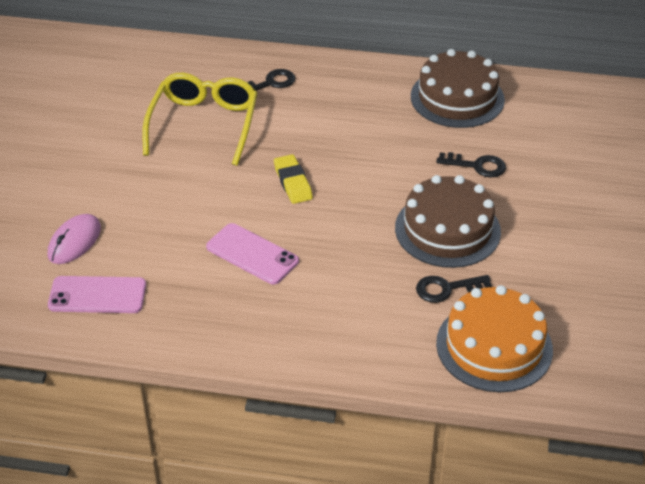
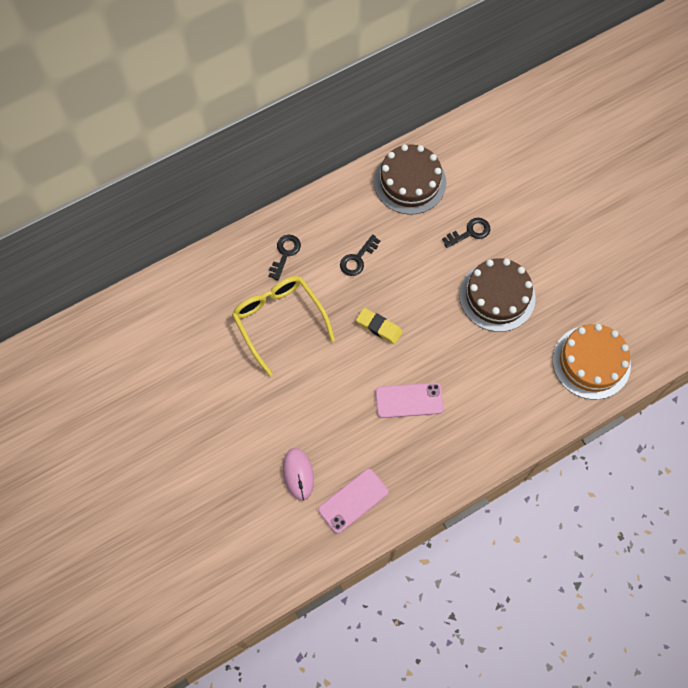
camera: 40 degrees left, 25 degrees up
black key [416,275,492,303] -> black key moved to [340,234,380,276]

